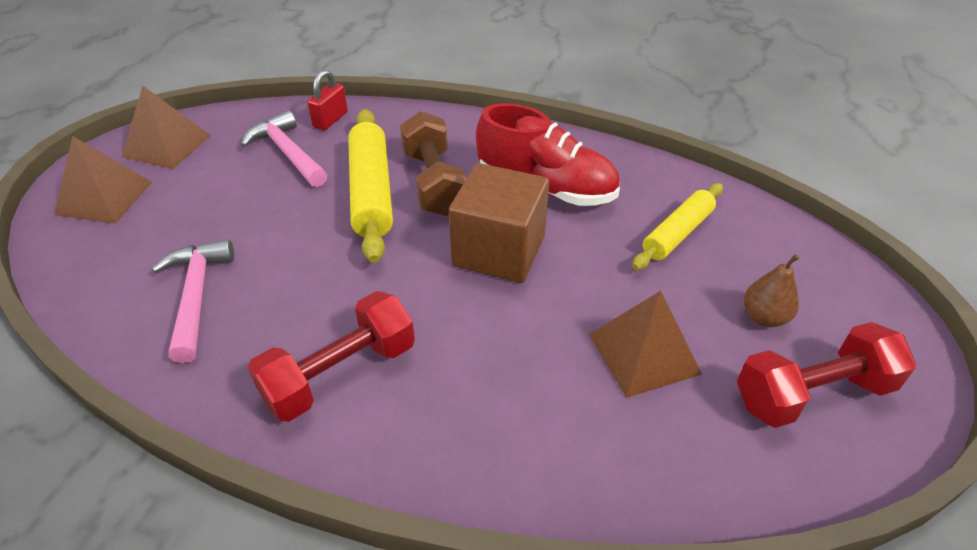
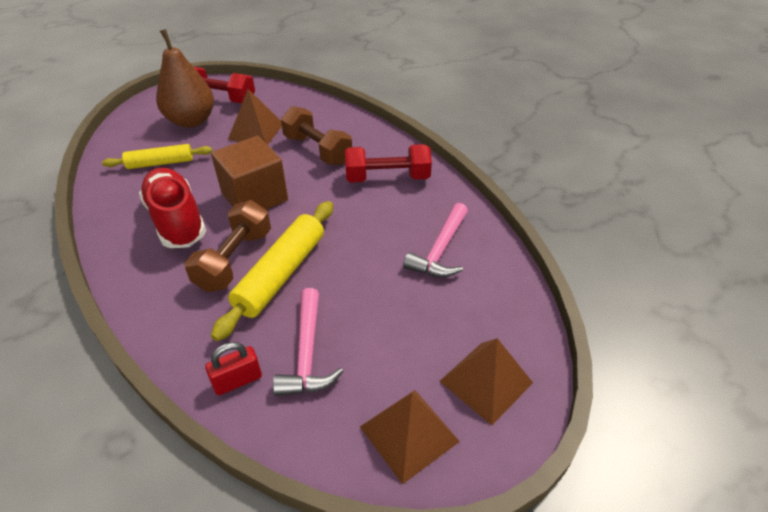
camera: 145 degrees left, 0 degrees up
brown pear [744,254,799,327] -> brown pear [156,29,214,128], size x2.04
none -> brown dumbbell [281,106,352,165]

